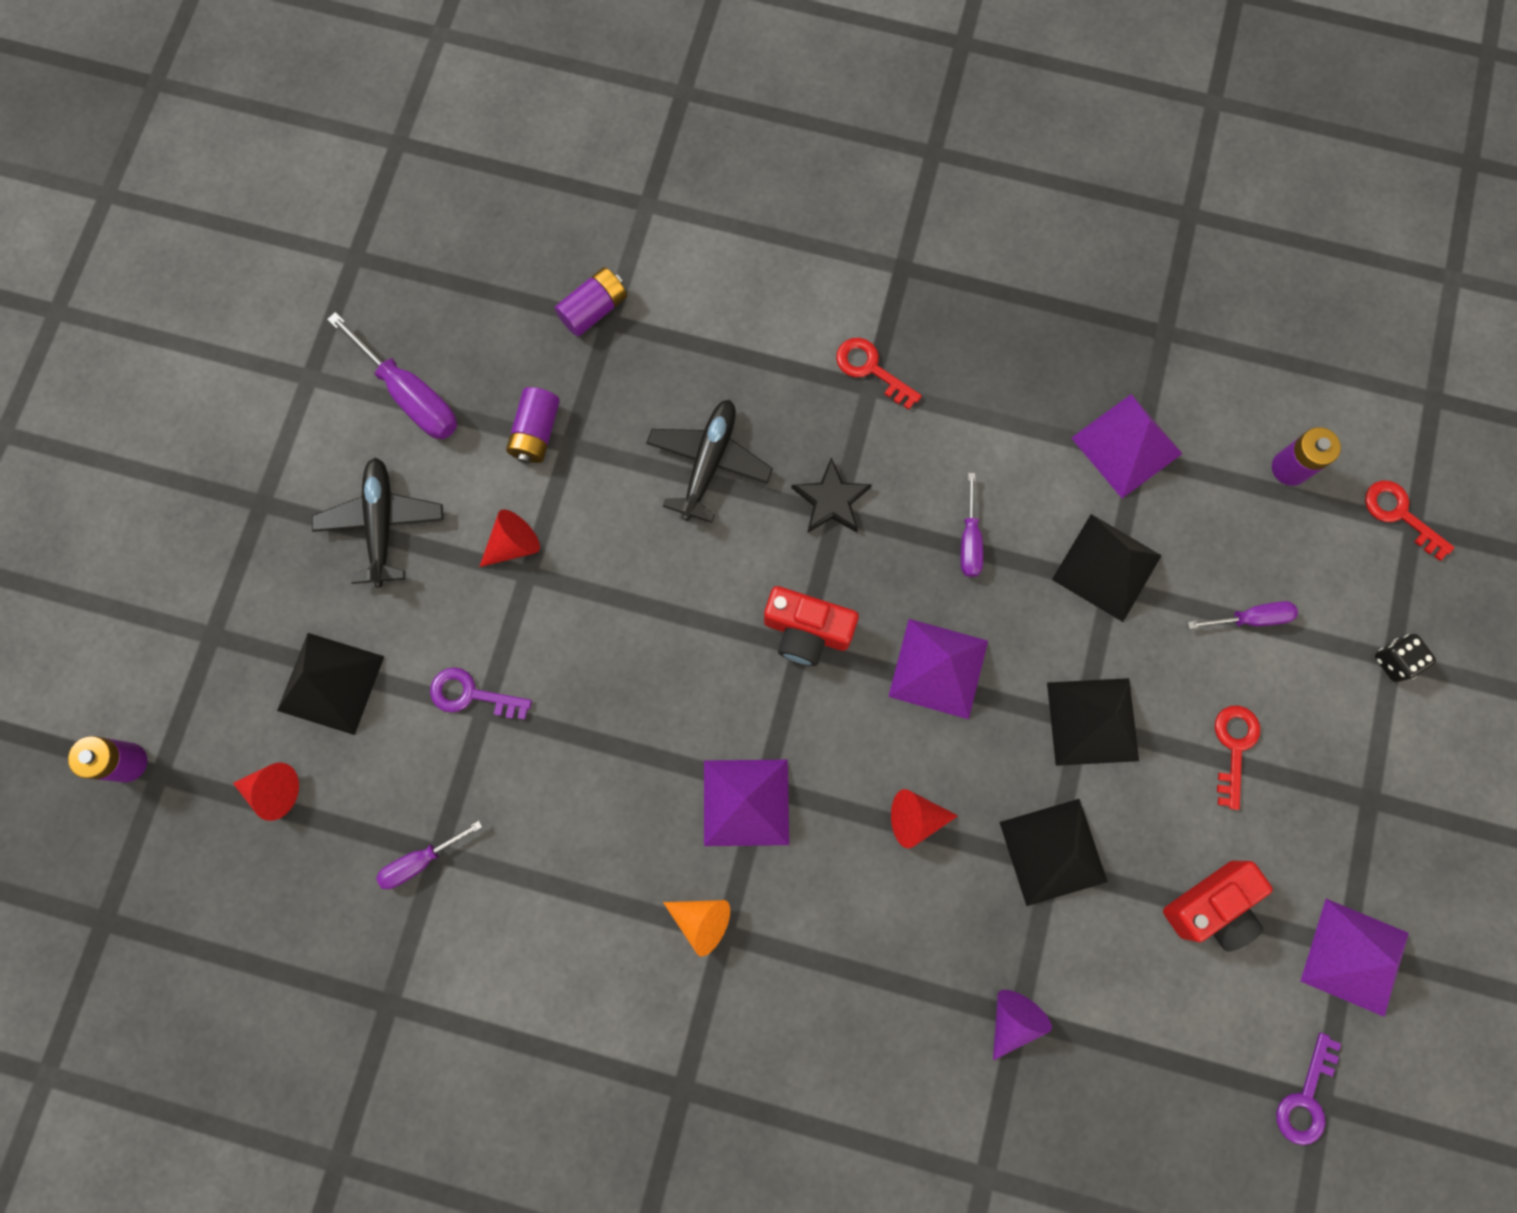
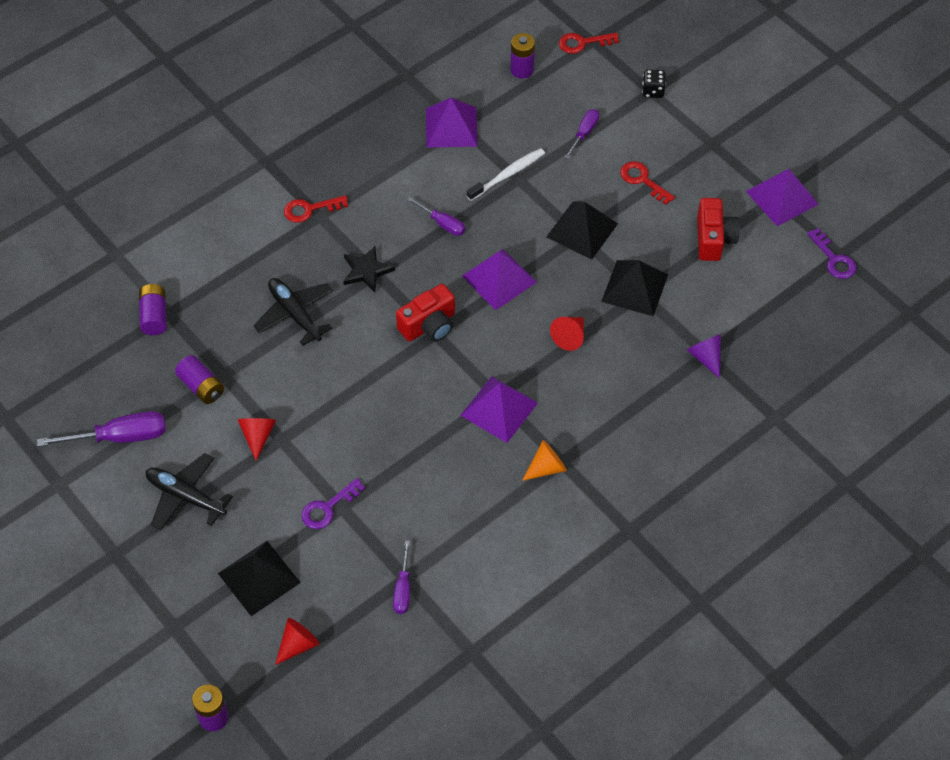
camera: 55 degrees left, 20 degrees down
black pyramid [1052,514,1162,622] -> white toothbrush [467,148,545,201]

